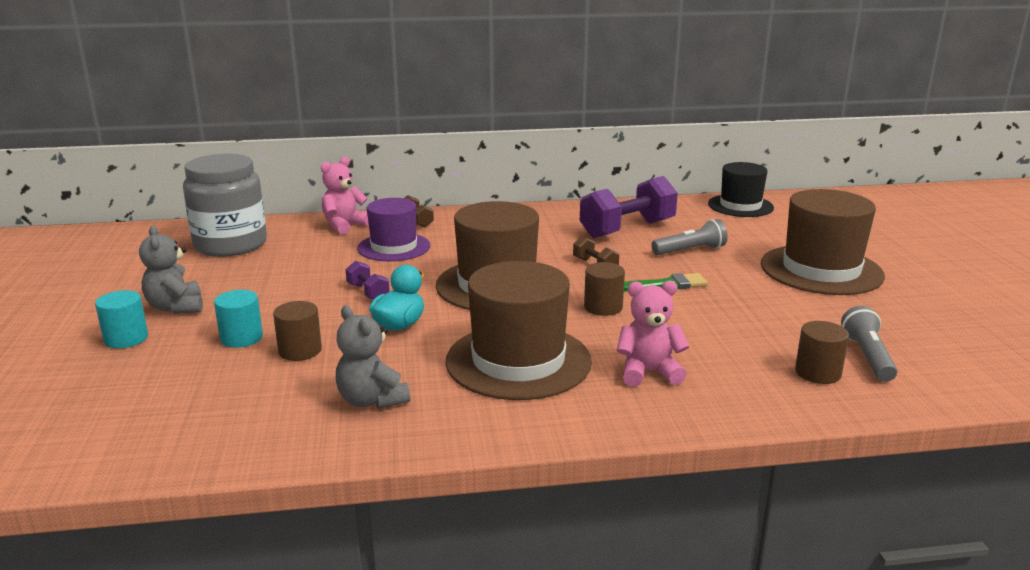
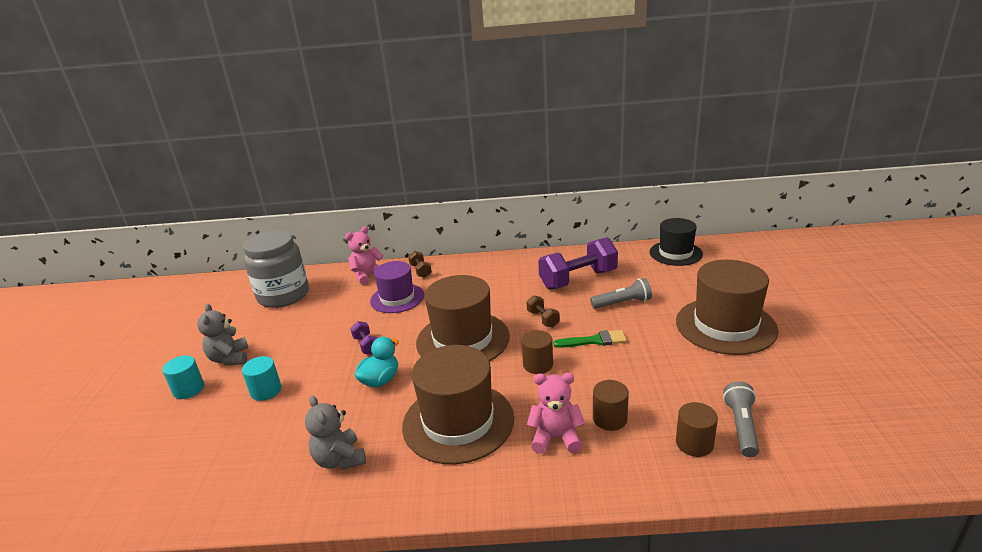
camera: 10 degrees right, 5 degrees up
brown cylinder [273,301,322,361] -> brown cylinder moved to [593,380,629,431]

